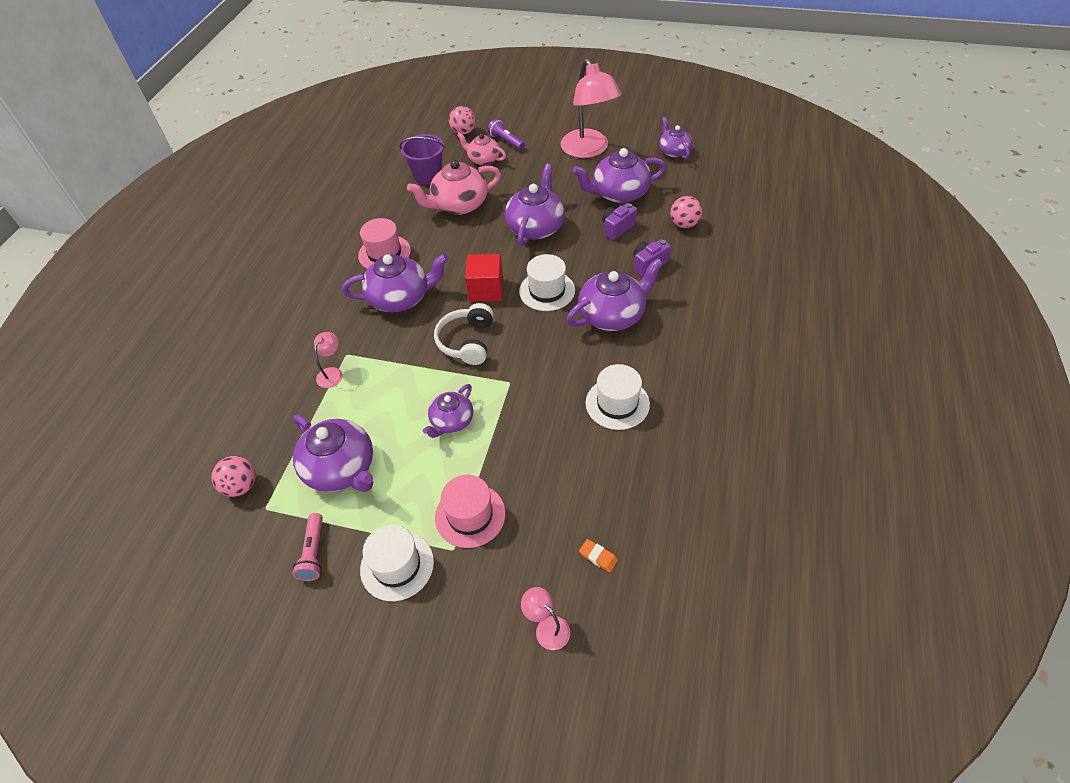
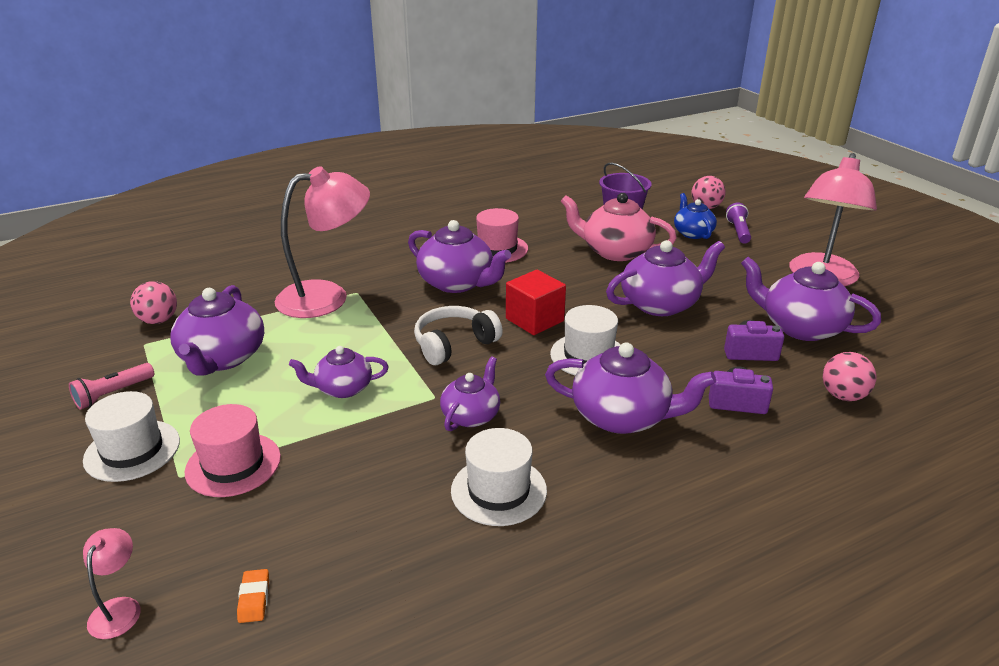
camera: 45 degrees right, 20 degrees down
pink lamp [314,332,343,388] -> pink lamp [275,166,370,318], size x2.35
pink teapot [457,132,506,166] -> blue teapot [674,193,717,239]
purple teapot [659,117,693,159] -> purple teapot moved to [440,357,500,431]

